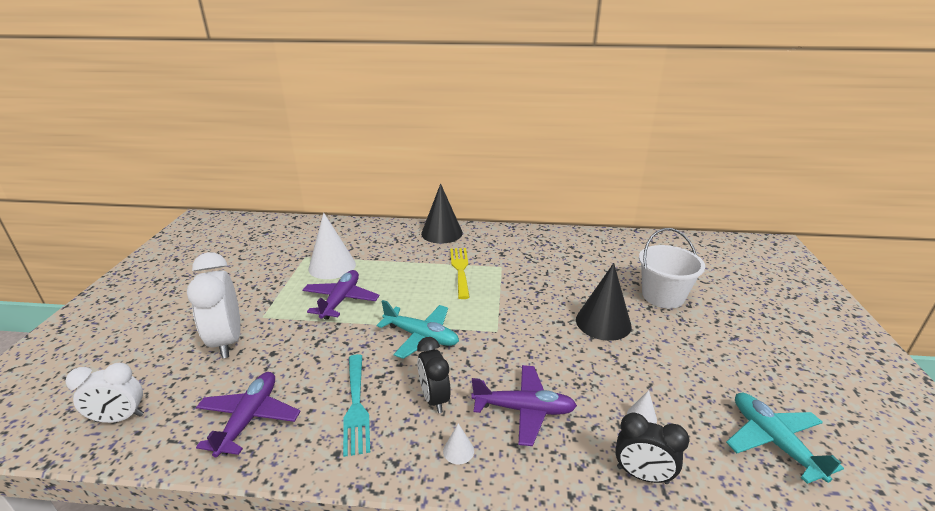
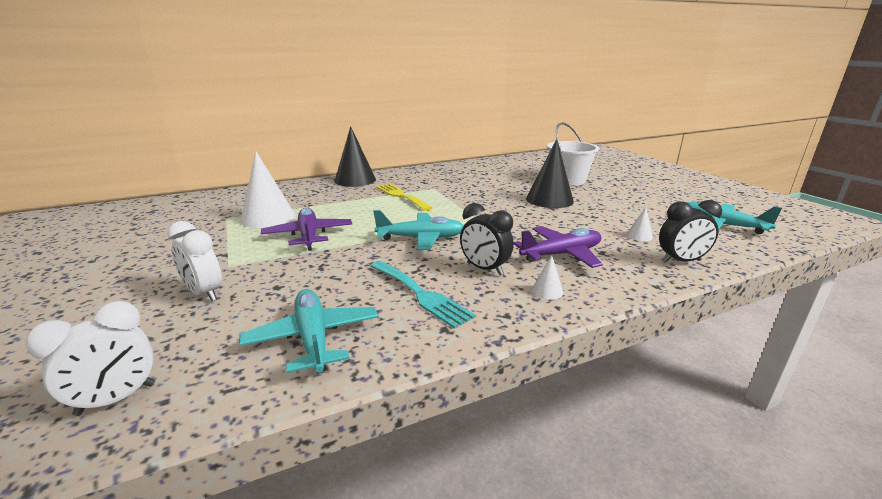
camera: 30 degrees left, 5 degrees down
white clock [187,252,241,359] -> white clock [167,221,222,301], size x0.63
purple plane [196,372,301,458] -> turquoise plane [239,289,379,374]

